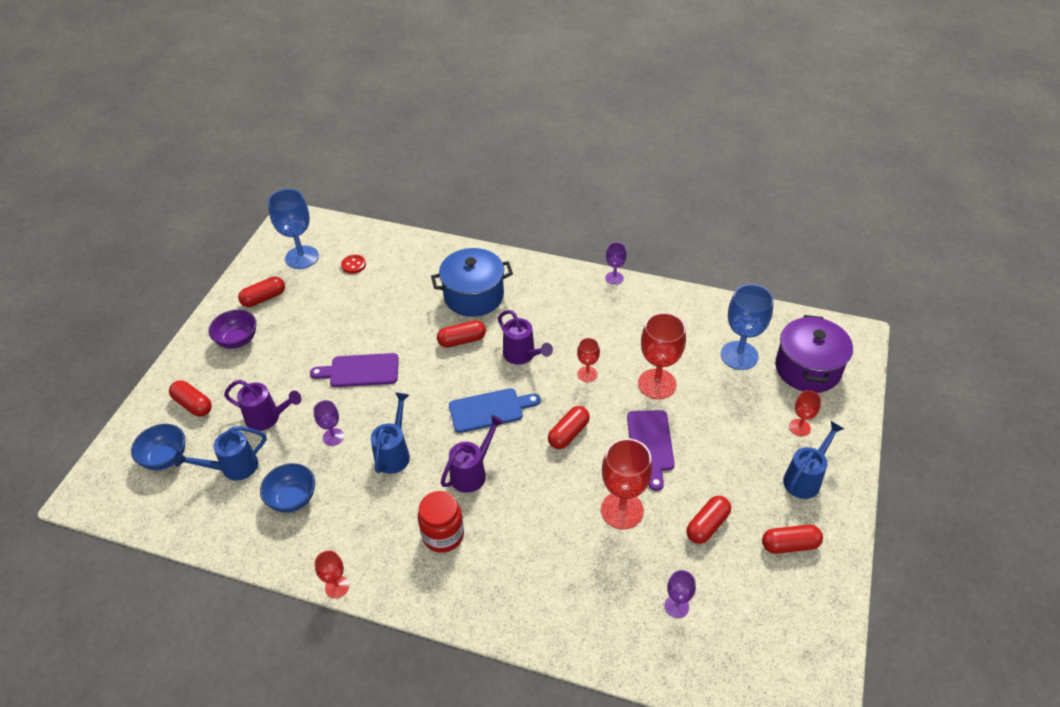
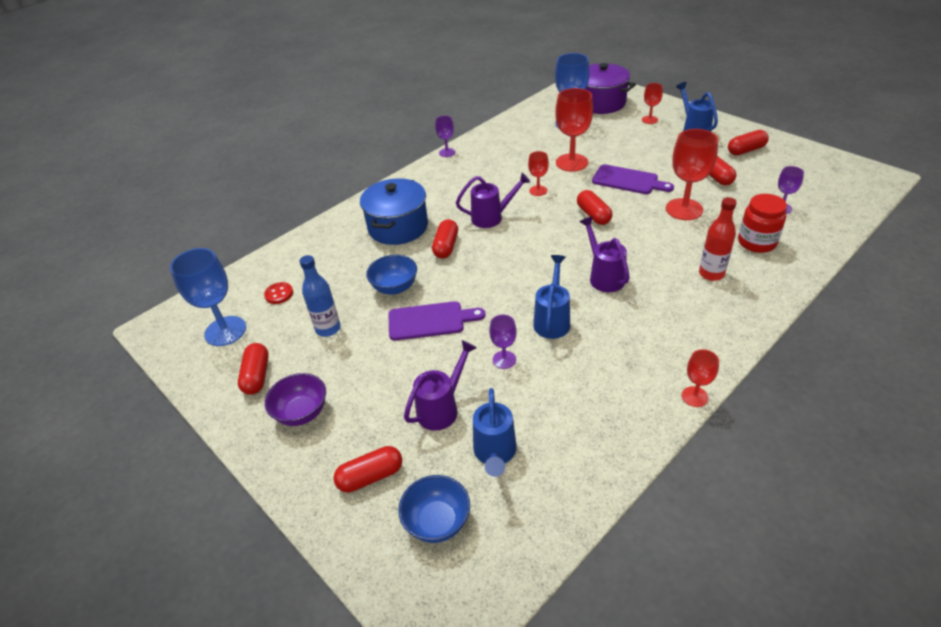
camera: 60 degrees left, 5 degrees down
blue bowl [260,463,315,513] -> blue bowl moved to [366,255,417,295]
purple cutting board [310,353,399,387] -> purple cutting board turned 120 degrees counterclockwise [389,301,486,341]
blue watering can [371,392,410,474] -> blue watering can turned 60 degrees clockwise [533,255,570,339]
red jar [418,491,464,553] -> red jar moved to [738,194,787,253]
blue cutting board [449,388,541,433] -> none
red capsule [762,525,823,554] -> red capsule turned 45 degrees clockwise [728,130,769,155]
none -> blue bottle [300,255,341,337]
none -> red bottle [699,197,737,281]

